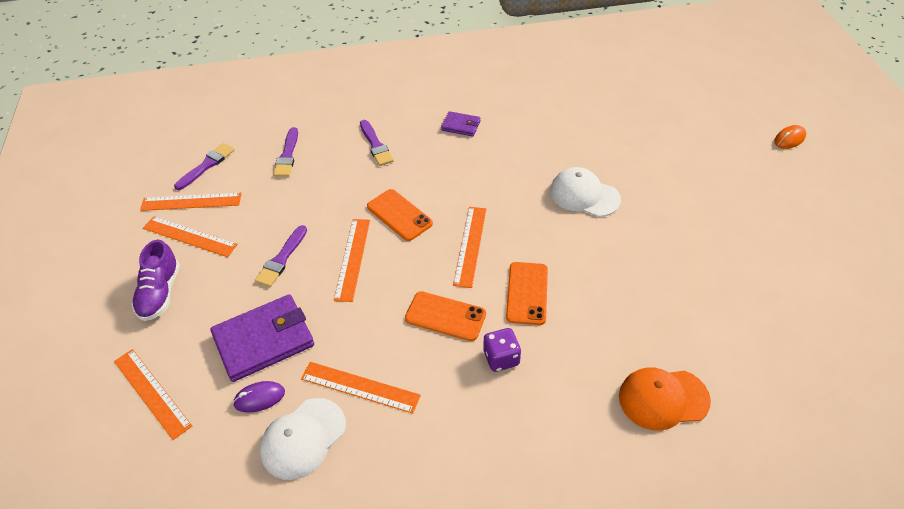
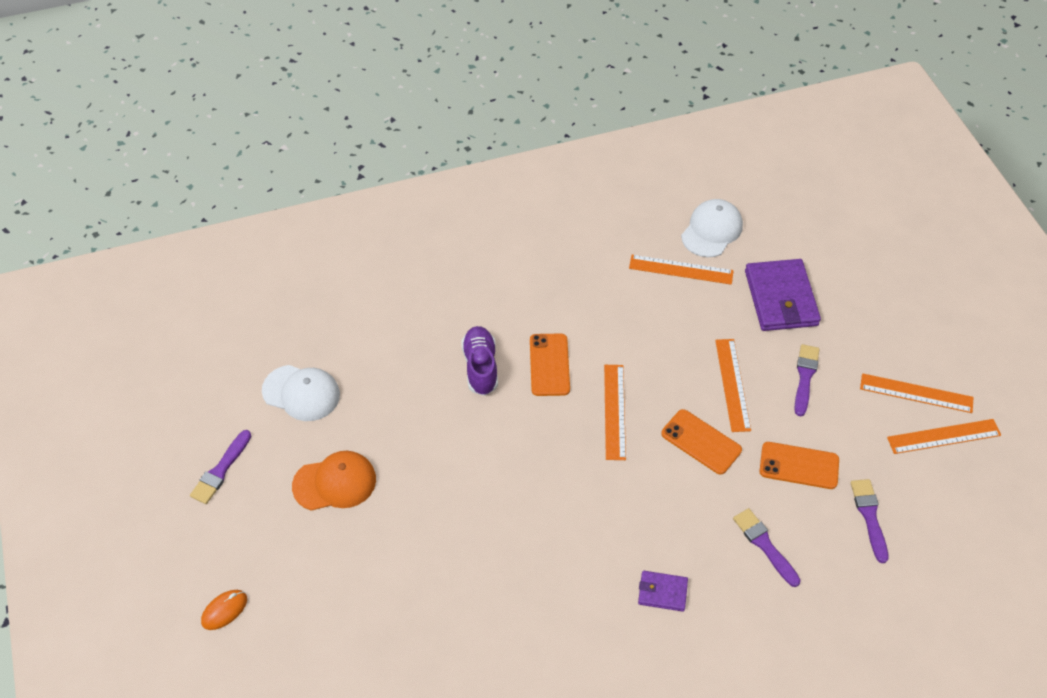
camera: 170 degrees right, 5 degrees up
orange ruler [114,349,192,440] -> none
purple shoe [132,240,180,321] -> purple shoe moved to [461,326,498,396]
purple brush [174,143,235,190] -> purple brush moved to [190,430,251,504]
purple wallet [210,294,314,382] -> purple wallet turned 60 degrees counterclockwise [745,259,821,331]
purple mouse [233,381,285,413] -> none
orange phone [405,291,486,341] -> orange phone moved to [760,442,839,489]
purple dice [483,328,521,372] -> none
white cap [550,167,621,217] -> white cap moved to [262,365,340,421]
orange cap [619,367,711,431] -> orange cap moved to [292,451,376,511]

